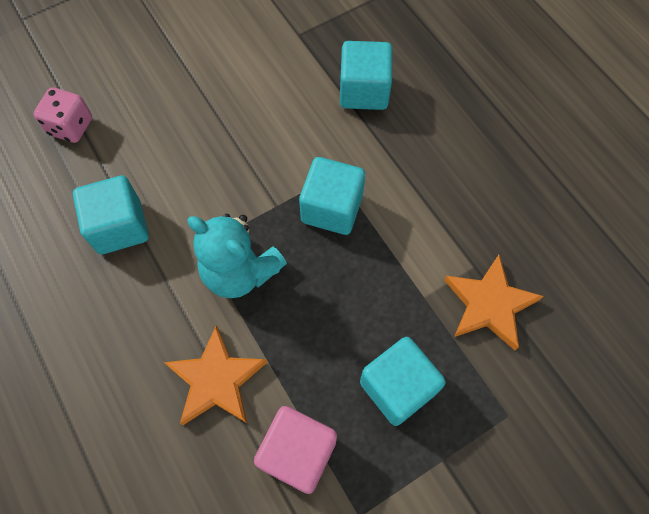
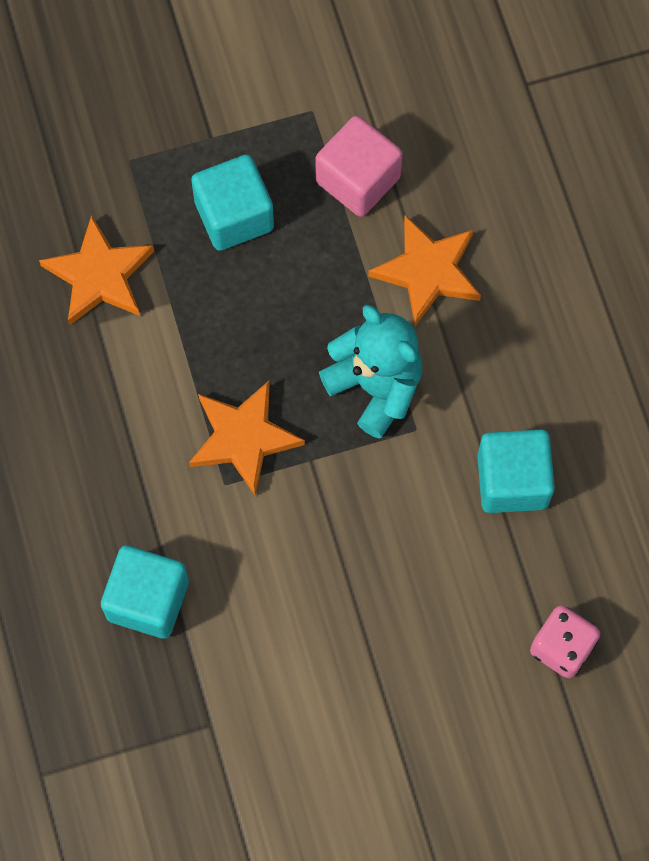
camera: 165 degrees left, 5 degrees up
turquoise cube [299,157,365,235] -> orange star [189,381,305,496]

